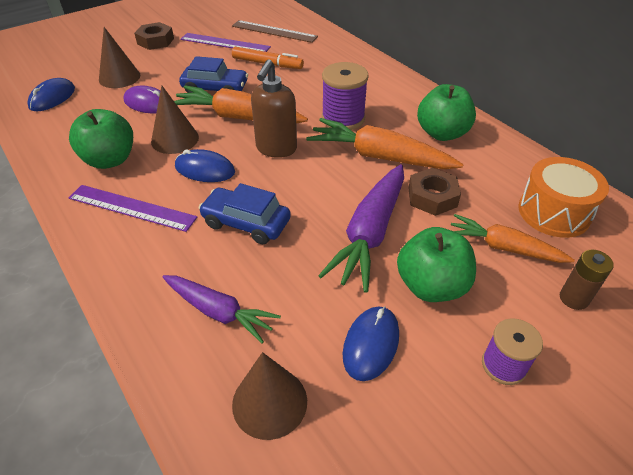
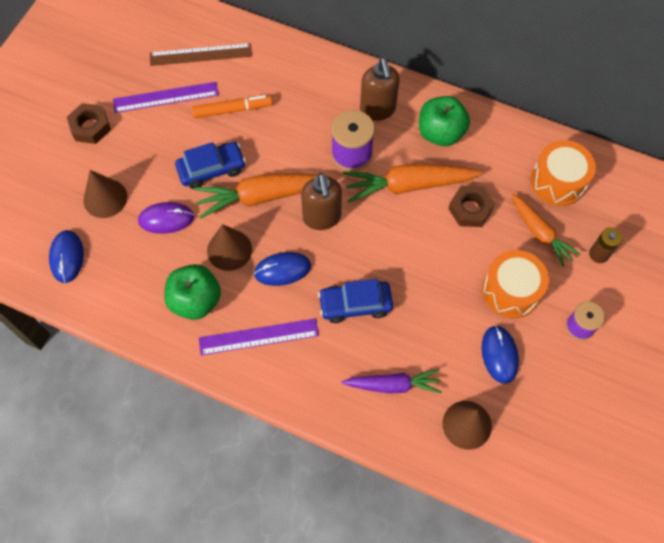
camera: 30 degrees left, 20 degrees up
purple carrot [318,164,404,293] -> none
green apple [397,227,476,302] -> orange drum [482,250,549,318]
orange carrot [451,214,575,263] -> orange carrot turned 120 degrees counterclockwise [511,194,581,267]
none -> brown soap dispenser [360,58,400,121]

